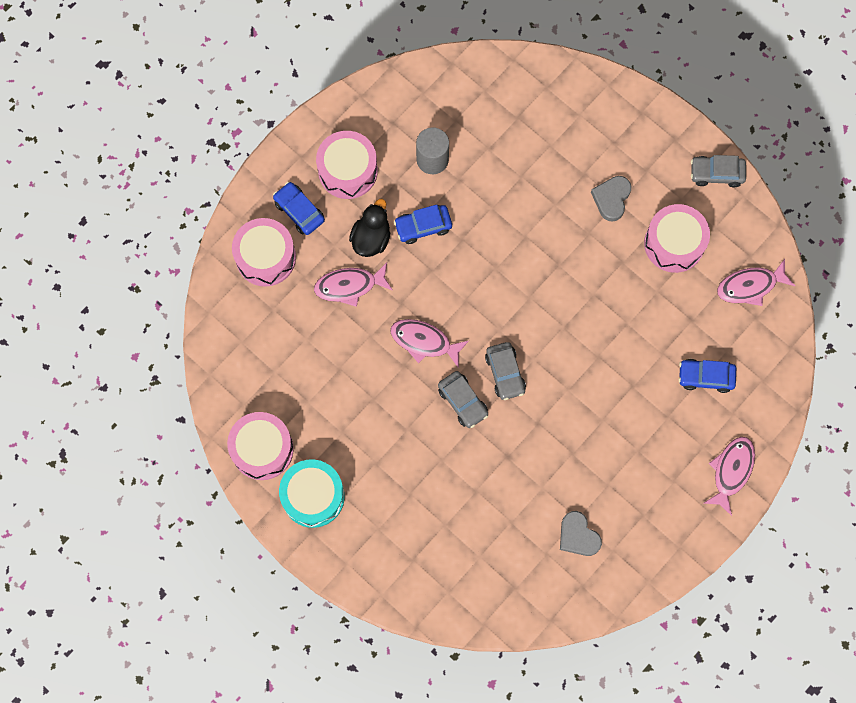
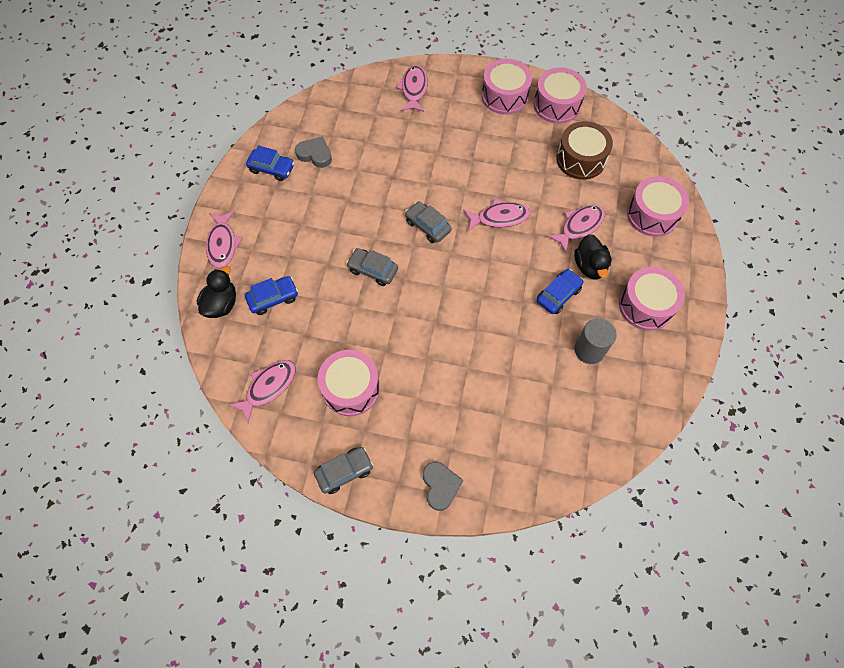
camera: 150 degrees right, 10 degrees down
blue car [273,182,325,235] -> blue car moved to [246,145,295,181]
turquoise drum [279,460,345,528] -> pink drum [482,59,532,115]
grey car [438,371,488,428] -> grey car moved to [346,248,398,286]
grey heart [591,176,631,222] -> grey heart moved to [423,462,463,511]
none -> black duck [197,266,236,318]
none -> pink fish [396,65,428,112]
none -> brown drum [556,121,613,180]

